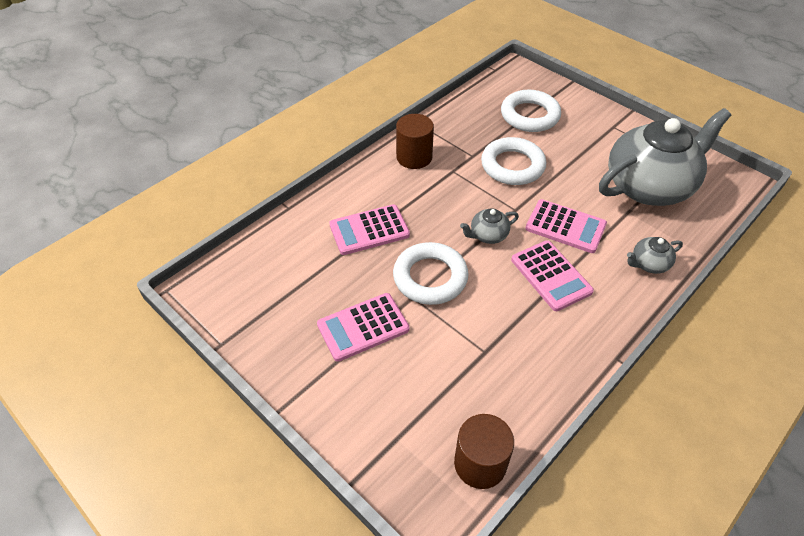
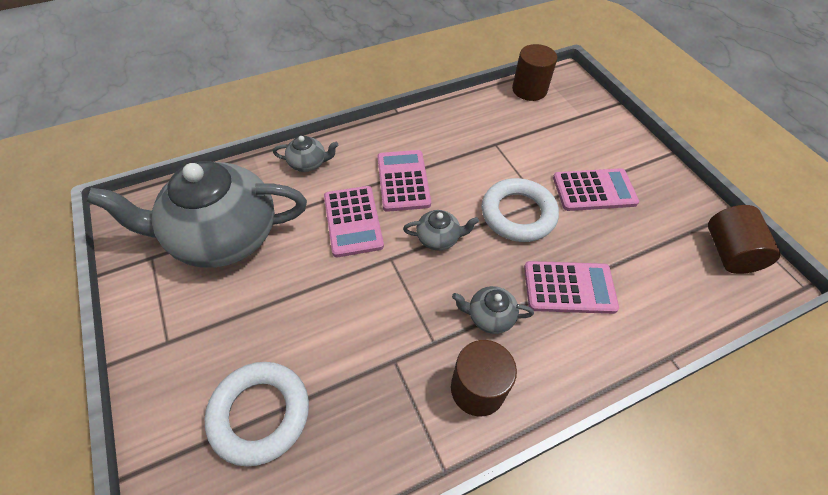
camera: 160 degrees left, 5 degrees up
white ring [481,137,546,185] -> none
pink calculator [525,199,607,253] -> pink calculator turned 150 degrees counterclockwise [324,186,384,257]
none -> grey teapot [452,286,534,334]
none -> brown cylinder [708,205,781,274]

